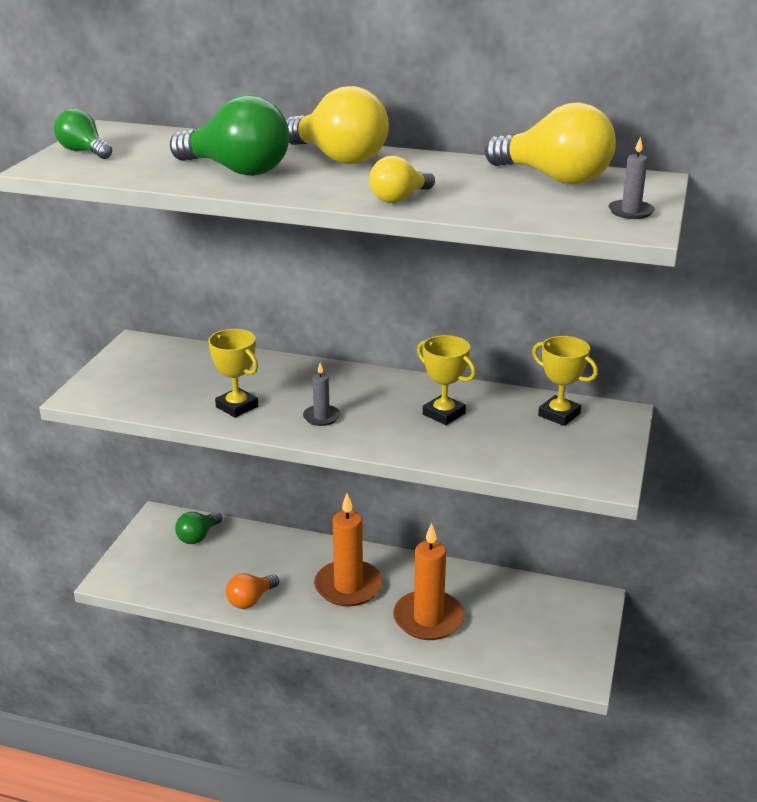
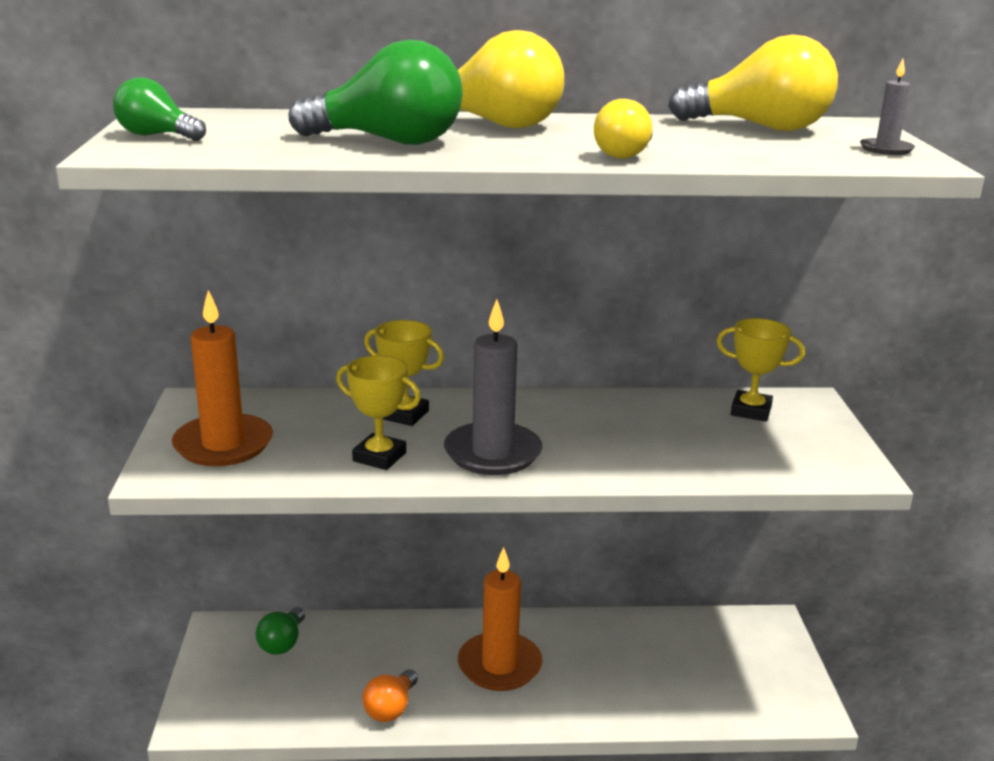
camera: 20 degrees left, 5 degrees down
grey candle [303,363,341,426] -> grey candle [444,299,542,475], size x2.08
orange candle [393,523,465,640] -> orange candle moved to [172,290,273,466]
yellow trophy [417,335,476,425] -> yellow trophy moved to [364,320,444,426]

